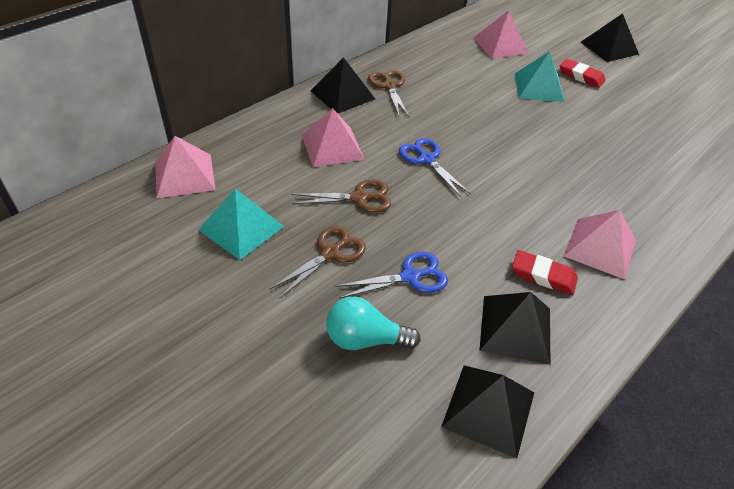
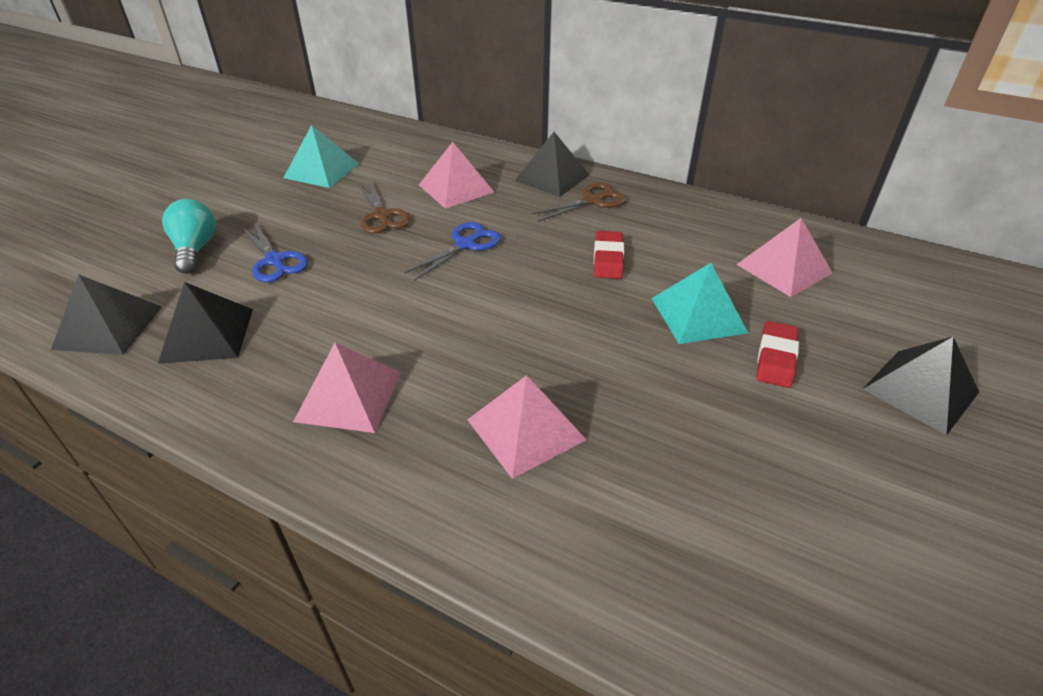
camera: 75 degrees right, 5 degrees down
pink pyramid [155,136,215,198] -> pink pyramid moved to [467,375,586,479]
brown scissors [269,226,366,299] -> none
red eraser [512,250,578,295] -> red eraser moved to [594,231,624,279]

